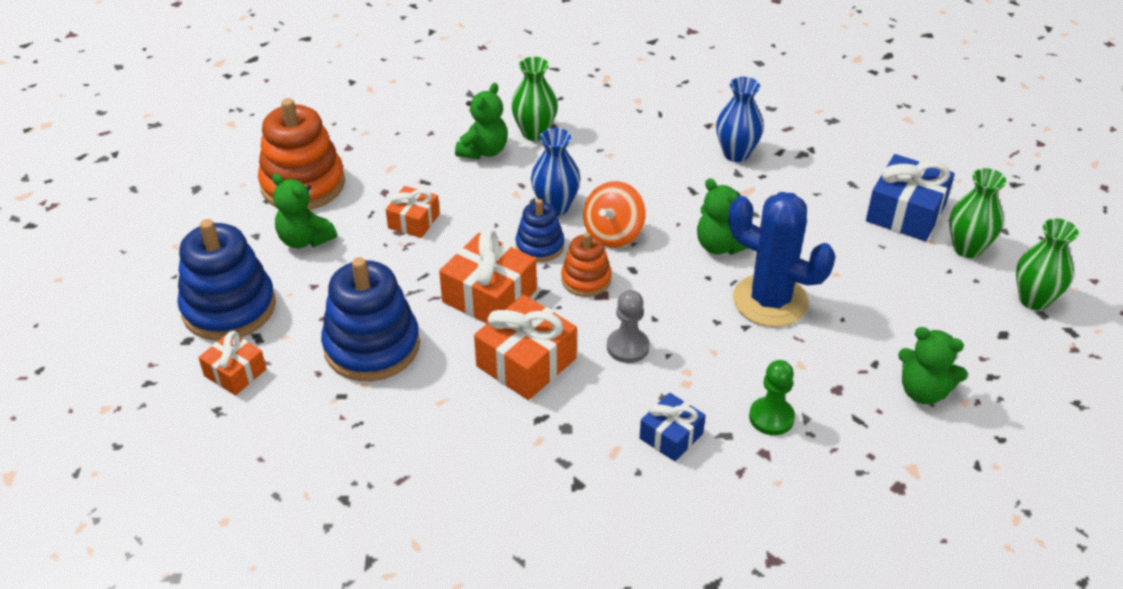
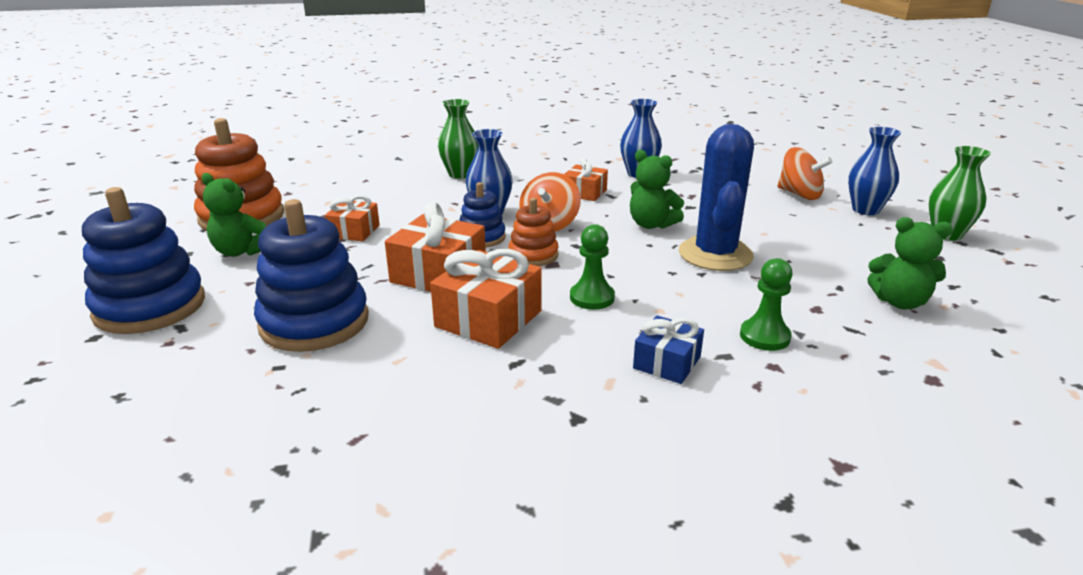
camera: 10 degrees left, 15 degrees down
orange gift [198,331,266,395] -> orange gift moved to [564,158,608,201]
green teddy bear [455,83,508,159] -> none
grey pawn [607,290,650,363] -> green pawn [570,224,615,310]
blue cactus [728,192,836,327] -> blue cactus turned 75 degrees clockwise [679,124,754,271]
blue gift [866,154,955,241] -> orange spinning top [778,147,832,200]
green vase [949,168,1006,258] -> blue vase [848,127,901,215]

